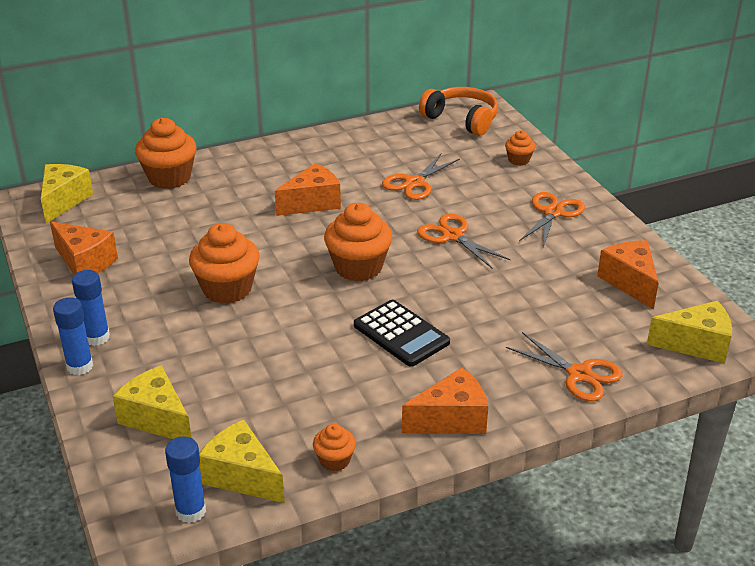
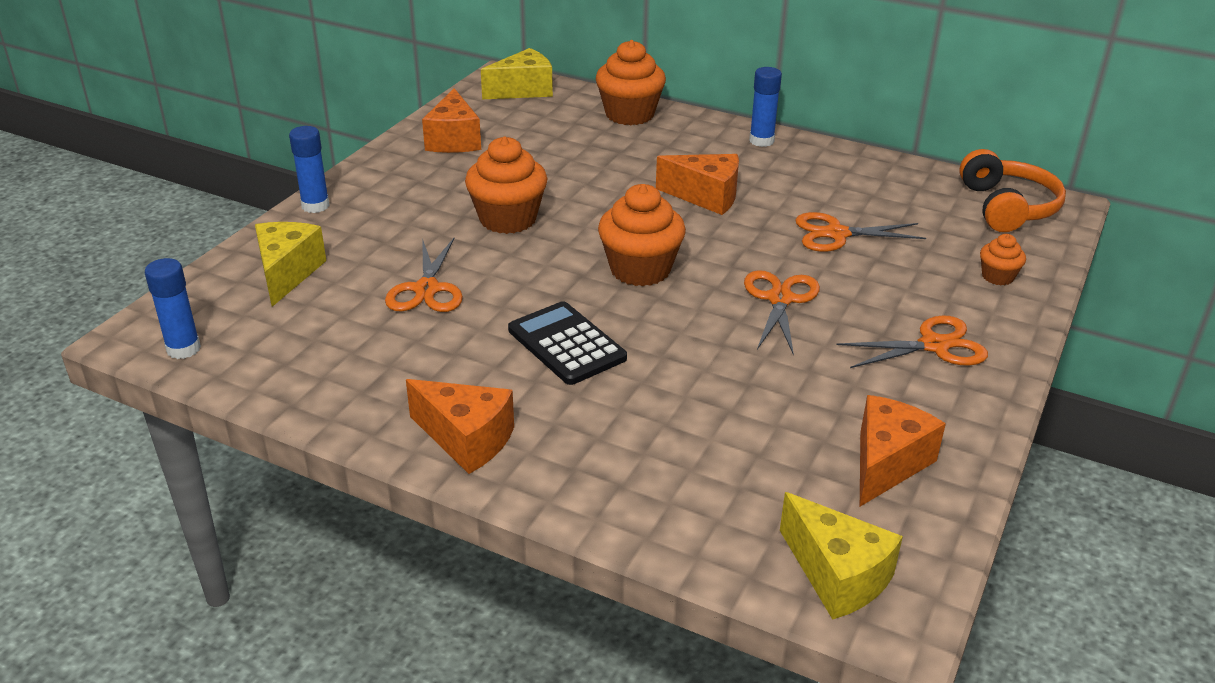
camera: 50 degrees right, 0 degrees up
blue glue stick [72,270,110,346] -> blue glue stick moved to [749,67,782,147]
yellow cheese [199,419,285,503] -> none
orange cupcake [313,424,356,472] -> none
black calculator [354,300,450,367] -> black calculator turned 135 degrees clockwise [508,301,627,385]
orange scissors [506,332,623,402] -> orange scissors moved to [385,238,463,312]

